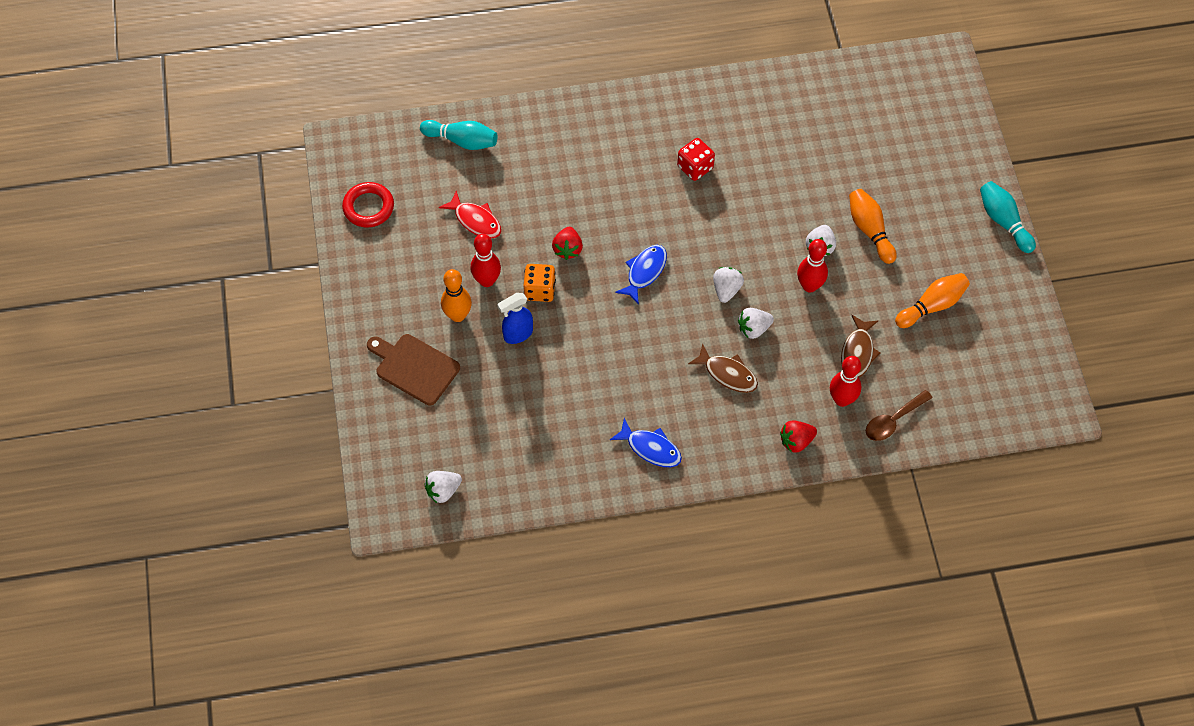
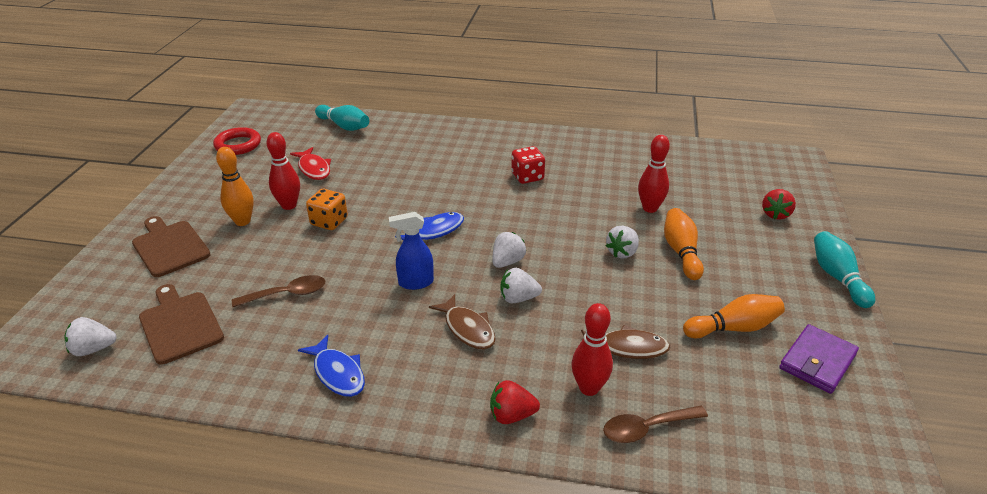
camera: 20 degrees right, 25 degrees down
blue spray bottle [497,293,533,344] -> blue spray bottle moved to [389,212,434,290]
red strawberry [552,227,583,260] -> red strawberry moved to [762,189,796,220]
red bowling pin [797,239,828,293] -> red bowling pin moved to [638,135,670,213]
brown fish [841,315,881,377] -> brown fish turned 120 degrees counterclockwise [581,325,670,359]
none -> brown cutting board [139,284,224,365]
none -> brown spoon [232,275,325,307]
none -> purple wallet [779,324,859,394]

